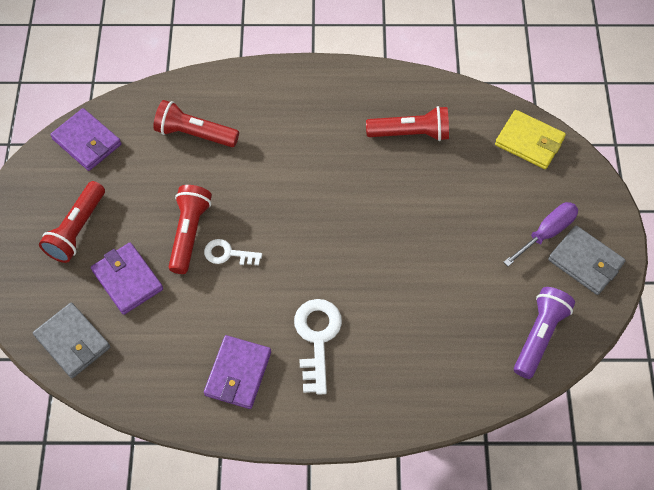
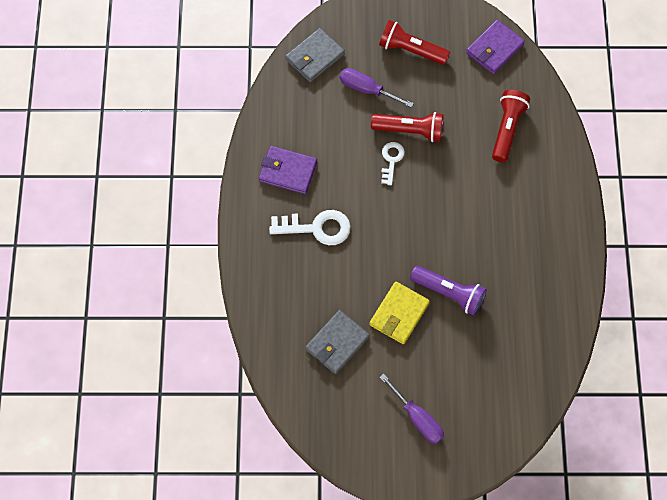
camera: 90 degrees right, 5 degrees up
purple wallet [91,243,163,315] -> purple screwdriver [340,68,414,108]
red flashlight [366,106,449,141] -> none
yellow wallet [495,110,566,169] -> yellow wallet moved to [369,282,430,344]
purple flashlight [514,287,575,379] -> purple flashlight moved to [410,266,487,316]
grey wallet [548,225,626,295] -> grey wallet moved to [305,310,369,374]

